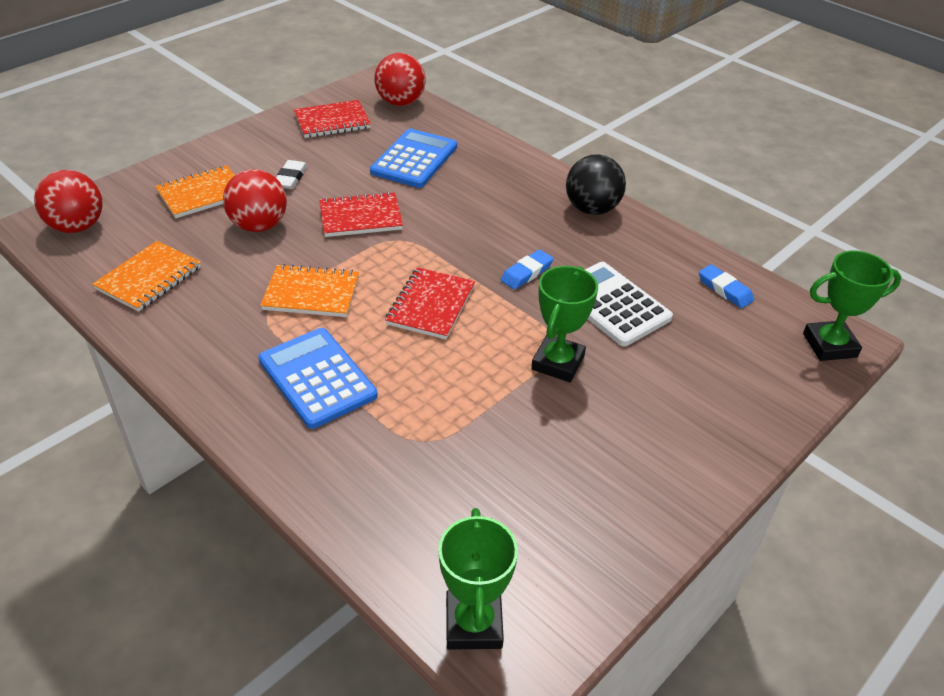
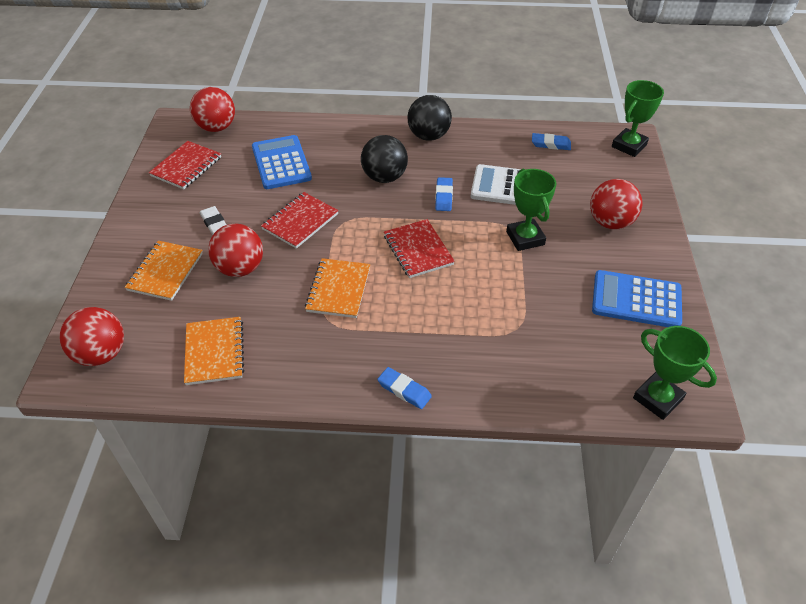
camera: 40 degrees left, 5 degrees up
blue calculator [258,328,378,429] -> blue calculator moved to [592,270,682,327]
orange notebook [260,264,359,317] -> orange notebook turned 45 degrees counterclockwise [305,258,370,318]
none -> black ball [361,135,408,183]
none -> blue eraser [377,367,432,409]
none -> red ball [590,179,642,229]

